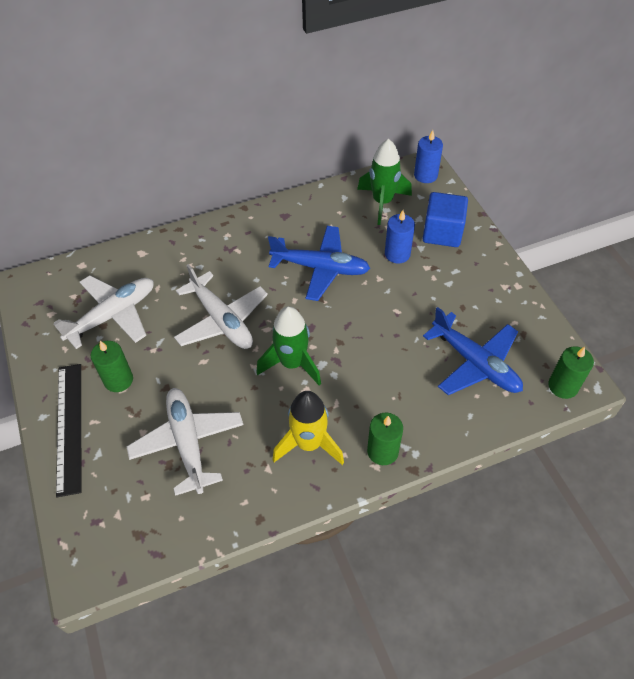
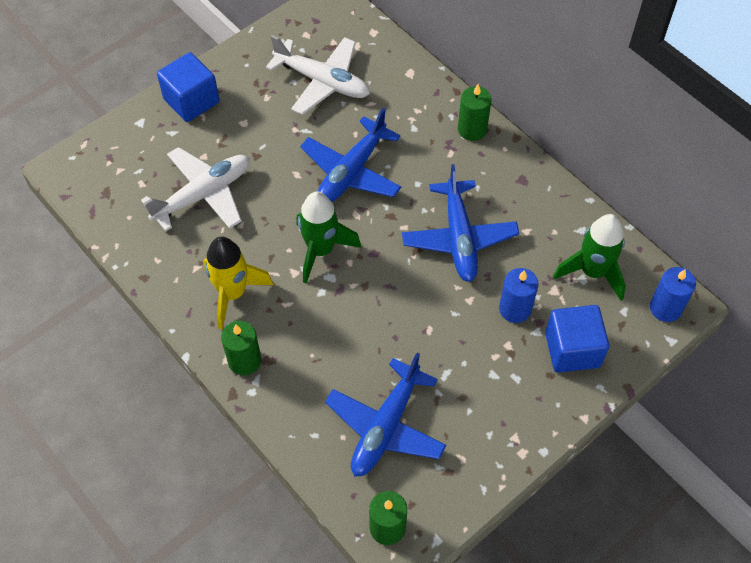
camera: 70 degrees right, 5 degrees up
black ruler [56,364,81,497] -> blue cube [157,52,219,122]
green candle [91,341,133,392] -> green candle moved to [458,84,492,141]
white plane [174,264,268,349] -> blue plane [300,108,401,202]

